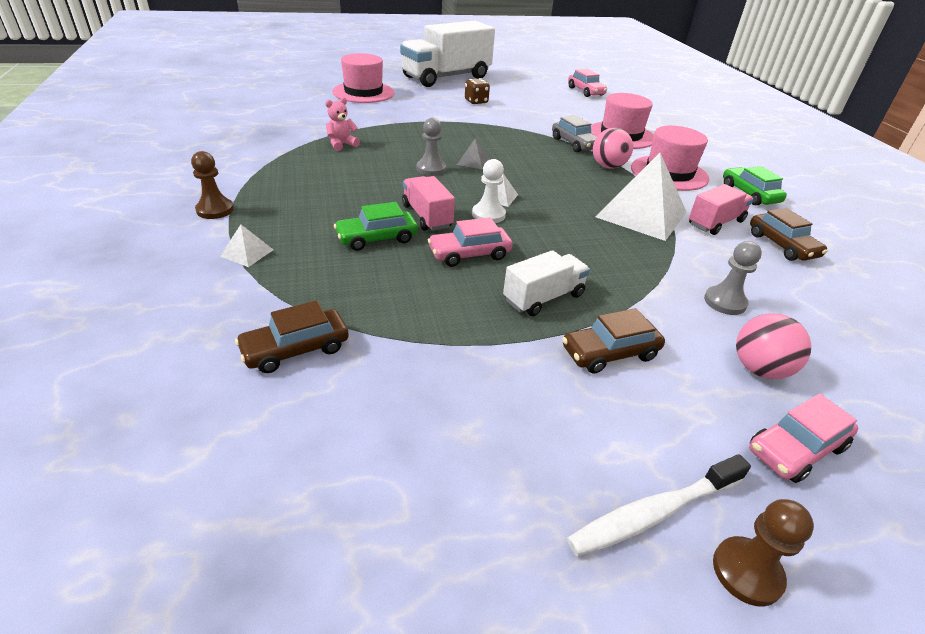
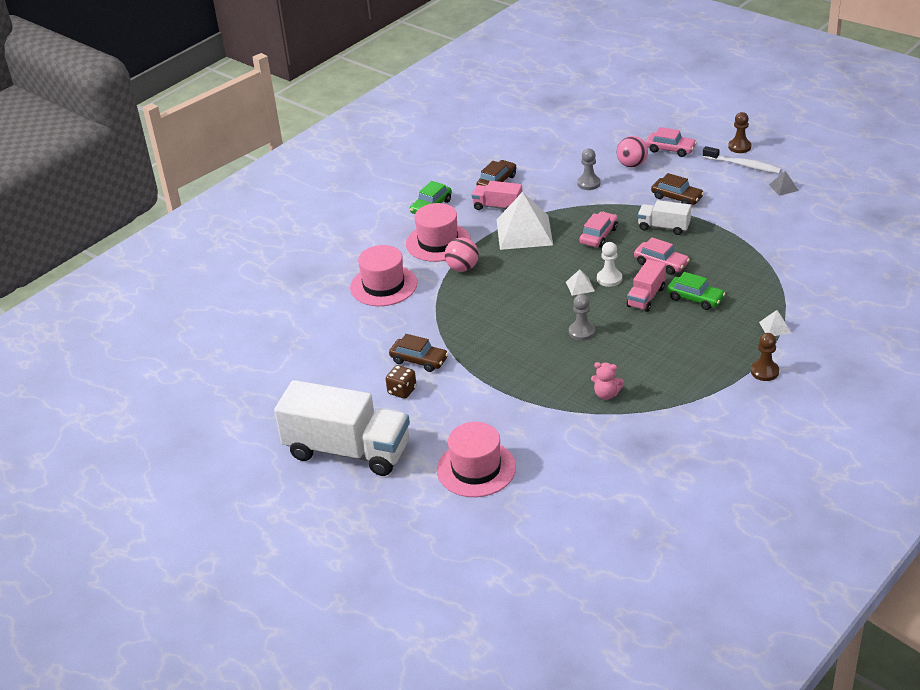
camera: 120 degrees left, 0 degrees up
brown car [235,300,349,373] -> brown car moved to [389,334,448,372]
grey pyramid [457,139,490,169] -> grey pyramid moved to [769,171,799,196]
grey car [552,115,597,152] -> none
pink car [568,69,607,97] -> pink car moved to [579,212,618,248]

